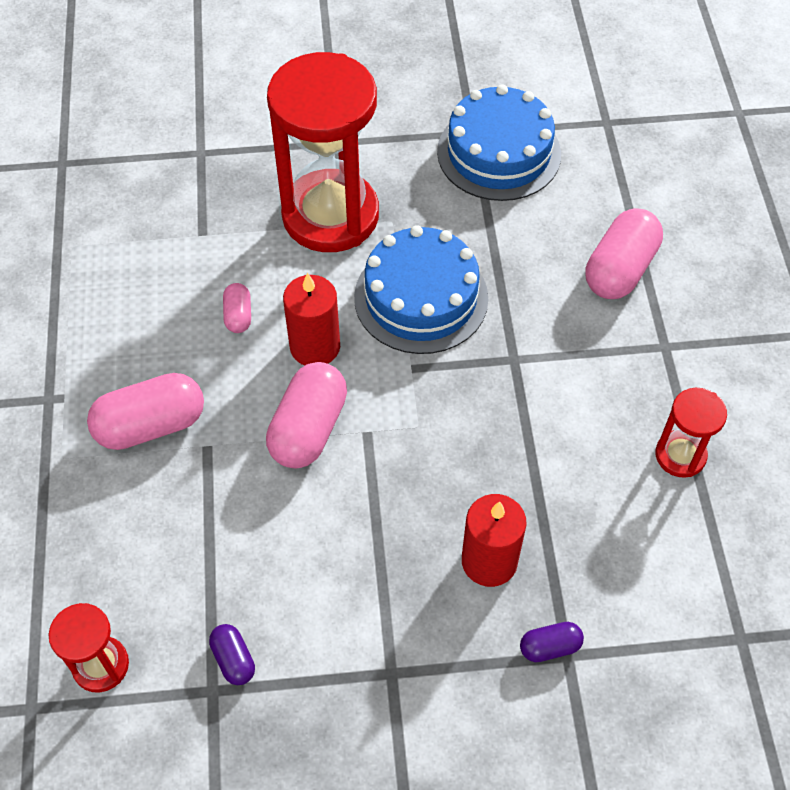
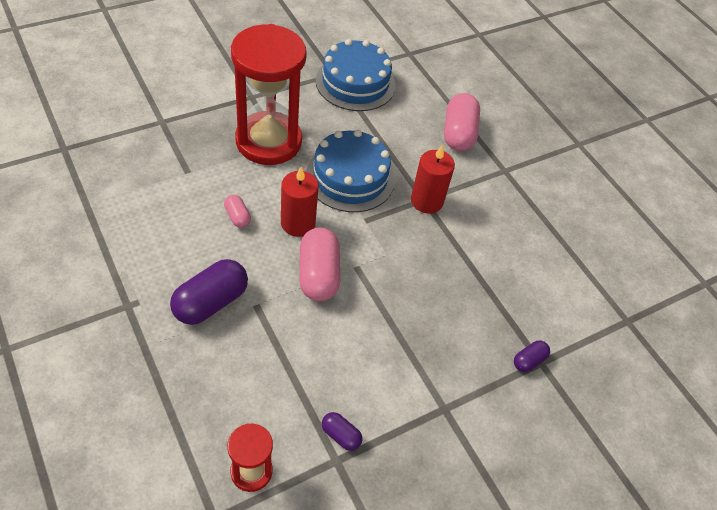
camera: 30 degrees left, 5 degrees down
pink capsule [87,373,204,450] -> purple capsule [170,259,248,325]
red candle [462,494,527,587] -> red candle moved to [411,145,455,214]
red hourglass [655,388,727,478] -> none

